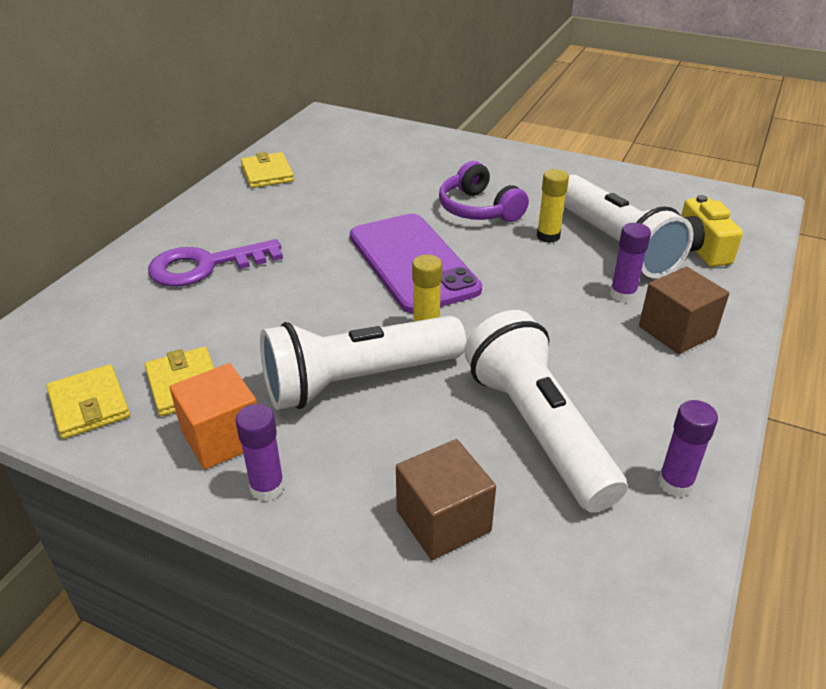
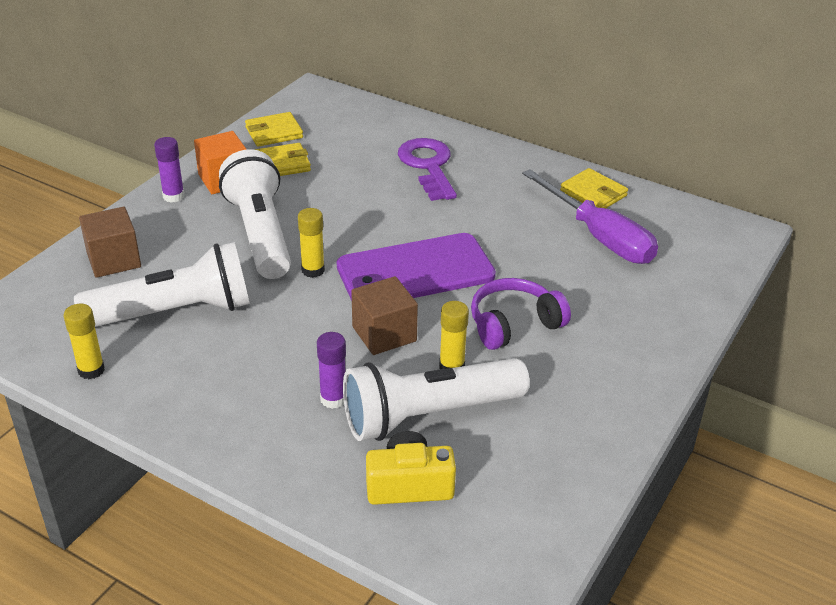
camera: 95 degrees right, 0 degrees up
yellow wallet [241,152,294,188] -> yellow wallet turned 60 degrees clockwise [560,168,628,208]
brown cube [639,267,729,354] -> brown cube moved to [351,276,418,355]
purple glue stick [658,400,718,497] -> yellow glue stick [63,304,105,379]
none -> purple screwdriver [522,169,658,264]

